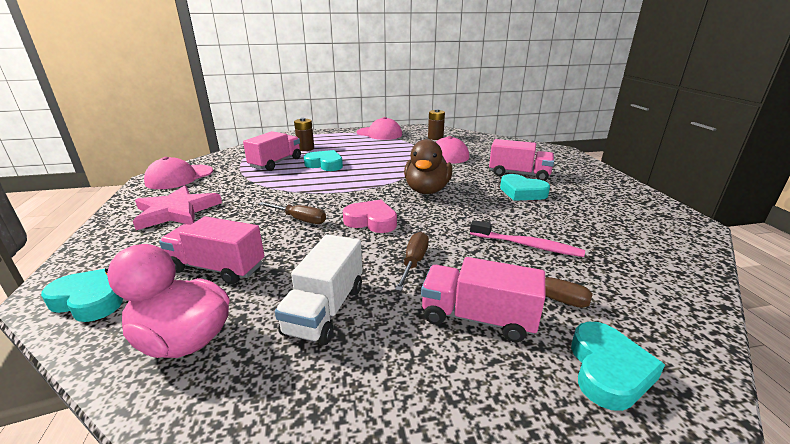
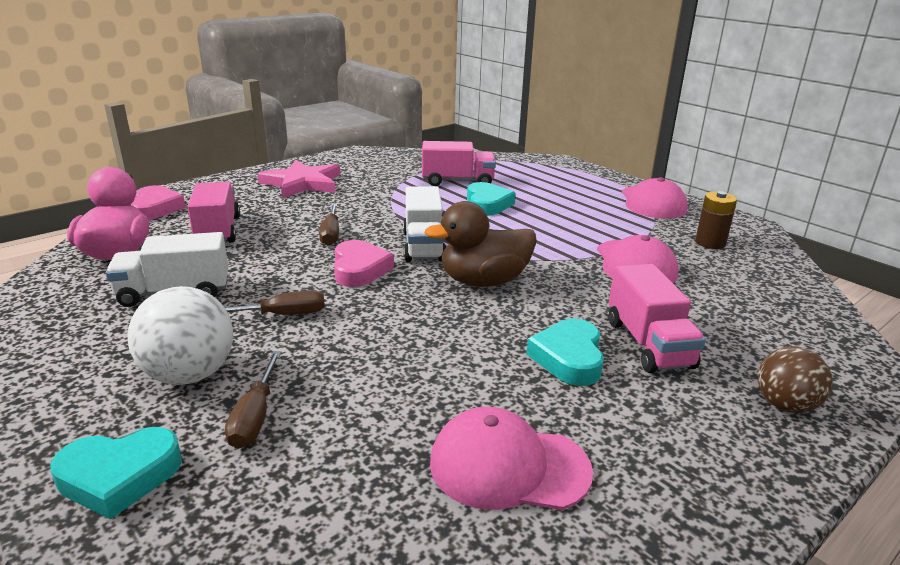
camera: 60 degrees right, 0 degrees up
turquoise heart [41,269,123,322] -> pink heart [131,185,186,220]
pink cap [144,157,213,189] -> pink cap moved to [430,407,593,510]
brown battery [294,118,314,151] -> none
pink truck [421,257,545,342] -> white ball [127,286,233,385]
pink toothbrush [470,220,585,257] -> none
none -> white truck [403,186,446,262]
none -> brown ball [758,346,833,413]

